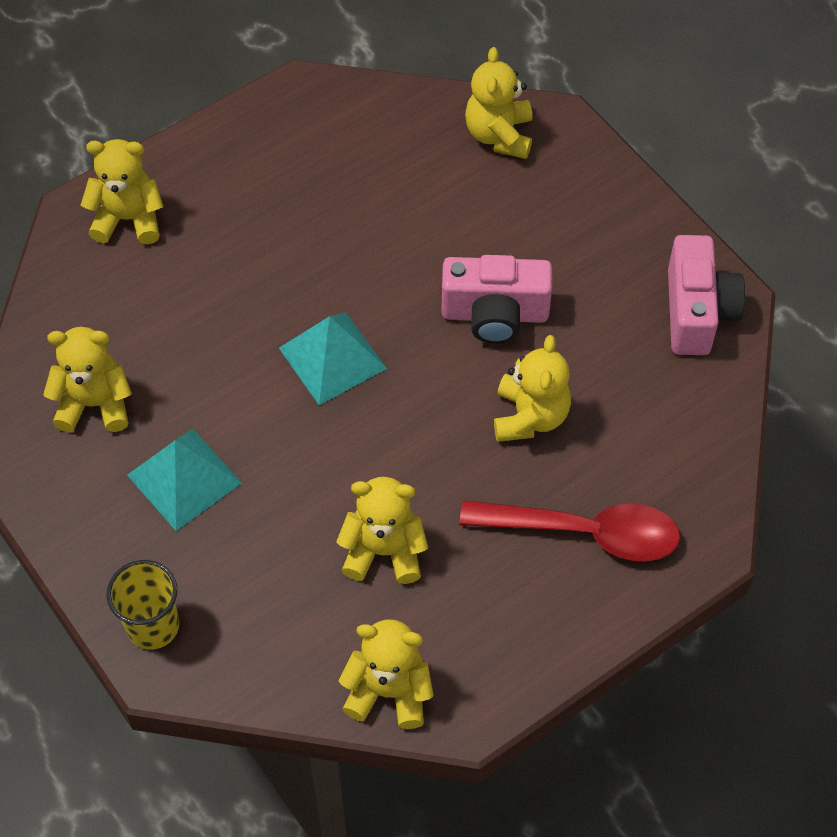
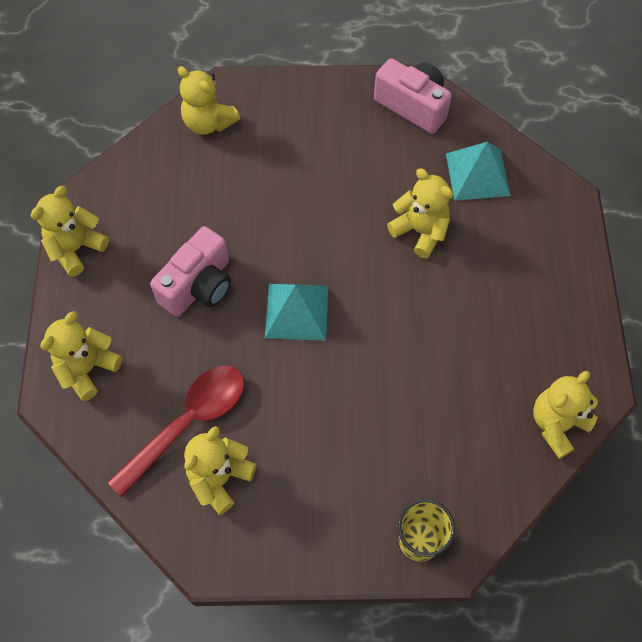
camera: 55 degrees left, 5 degrees up
turquoise pyramid [127,429,242,531] -> turquoise pyramid moved to [446,142,511,201]
yellow teddy bear [336,477,428,584] -> yellow teddy bear moved to [31,186,109,277]
pink camera [442,255,552,344] -> pink camera moved to [150,226,231,317]
red spoon [459,500,681,562] -> red spoon moved to [108,365,245,497]

